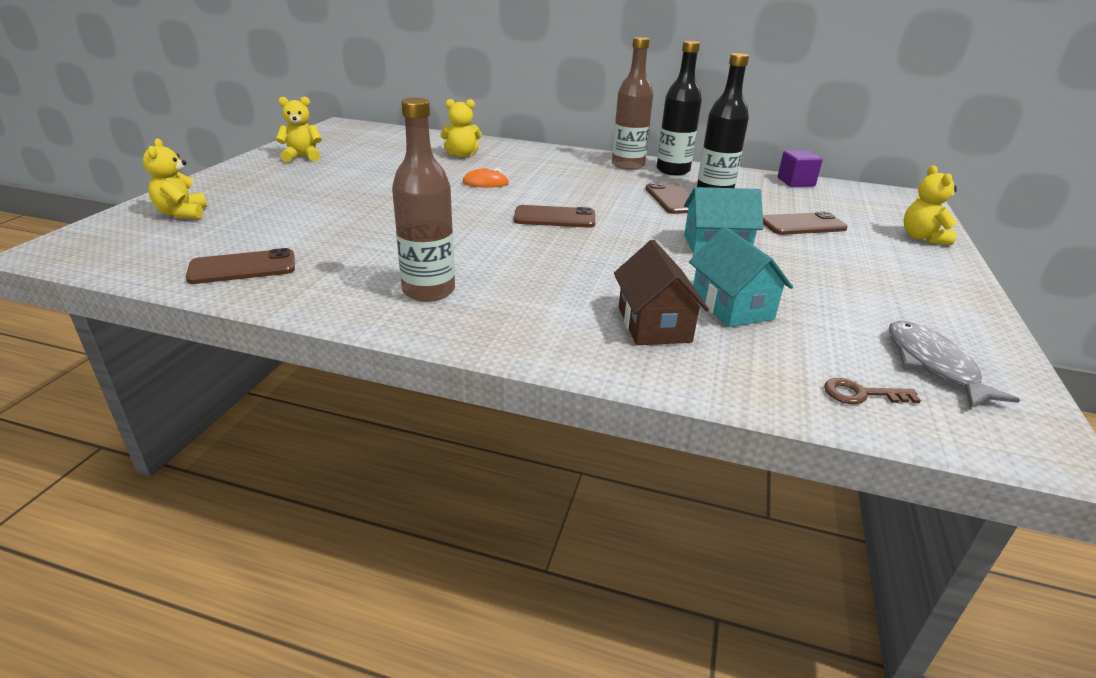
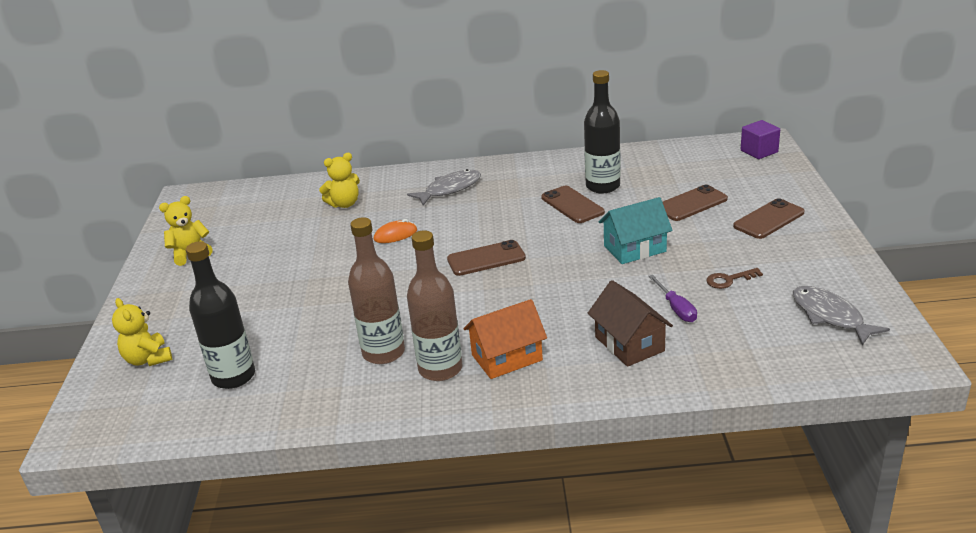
camera: 15 degrees left, 0 degrees up
brown phone [186,248,295,284] -> brown phone moved to [733,198,805,239]
brown bottle [612,37,653,170] -> brown bottle moved to [348,217,405,364]
black bottle [657,41,702,175] -> black bottle moved to [186,241,255,389]
turquoise house [689,227,793,327] -> purple screwdriver [649,275,697,322]
purple cube [778,150,823,187] -> purple cube moved to [741,120,780,159]
brown key [824,378,921,404] -> brown key moved to [706,268,763,289]
yellow teddy bear [903,165,957,245] -> none
none -> grey fish [407,169,481,206]
none -> orange house [463,299,547,379]

